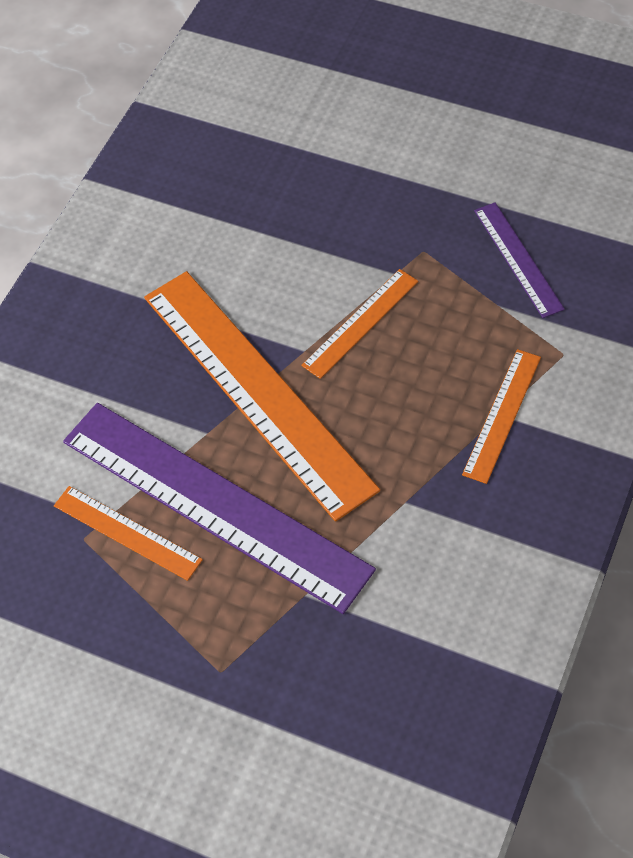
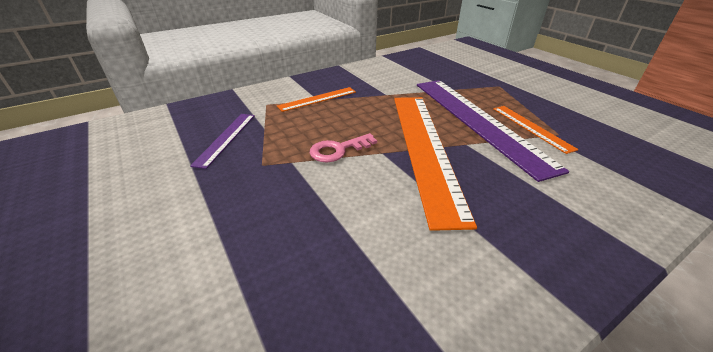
camera: 150 degrees left, 20 degrees down
orange ruler [301,269,418,379] -> pink key [310,133,377,162]

